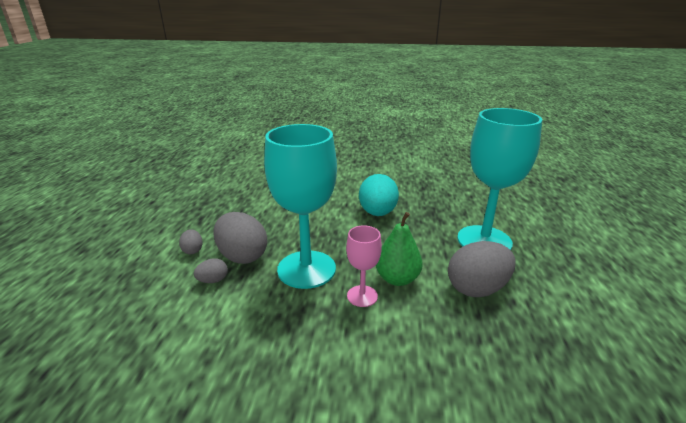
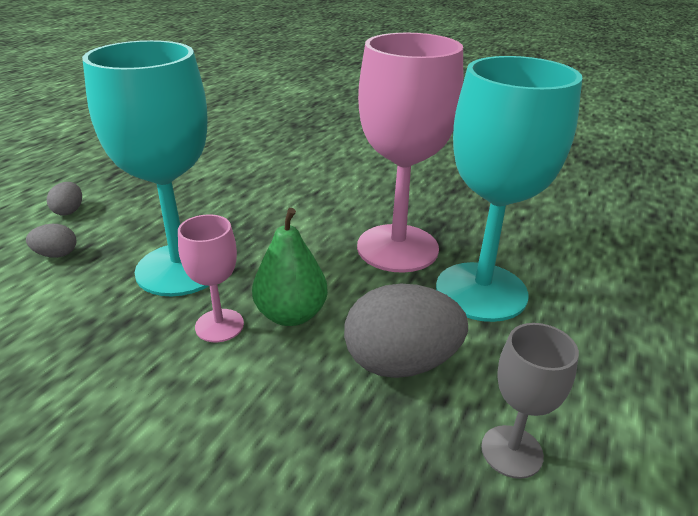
camera: 20 degrees right, 5 degrees up
grey egg [213,212,267,264] -> none
turquoise egg [359,174,399,216] -> none
none -> pink goblet [357,33,463,273]
none -> grey goblet [481,323,579,479]

